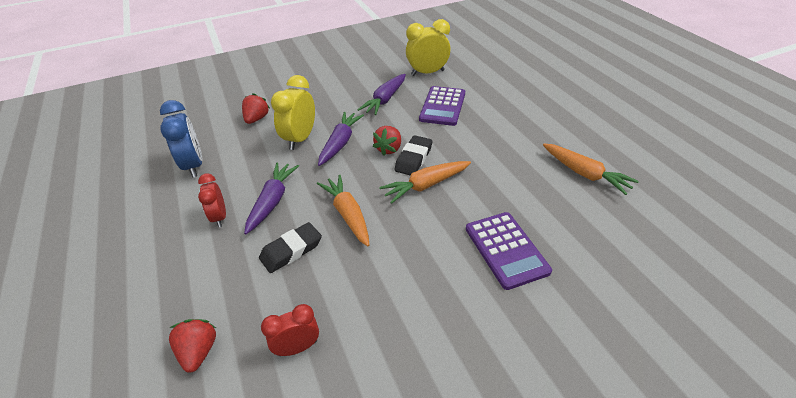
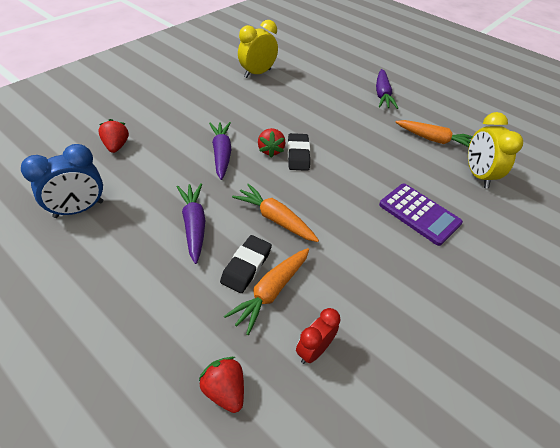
camera: 30 degrees left, 5 degrees up
blue clock [160,100,203,178] -> blue clock turned 105 degrees clockwise [21,144,103,218]
red clock [198,173,226,227] -> none
yellow clock [271,75,315,150] -> yellow clock moved to [468,112,523,188]
purple carrot [358,74,406,115] -> purple carrot moved to [376,69,398,109]
orange carrot [379,161,471,204] -> orange carrot moved to [224,248,309,335]
purple calculator [419,86,465,126] -> none

